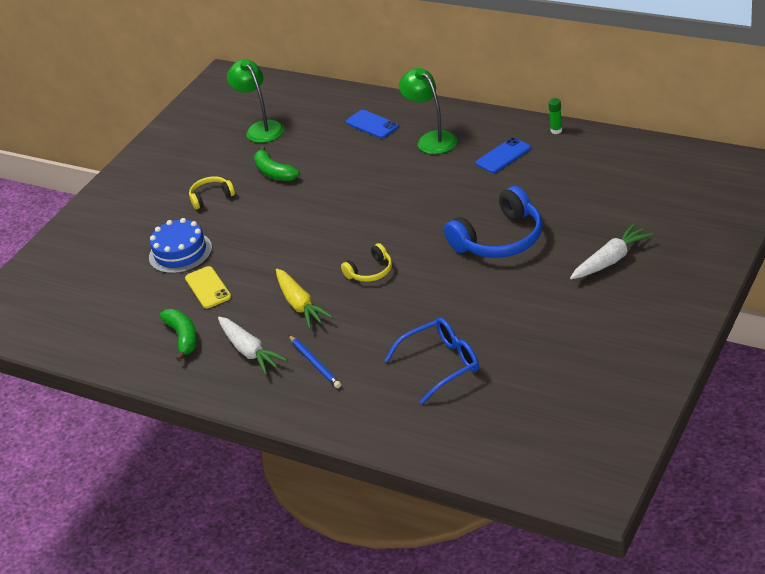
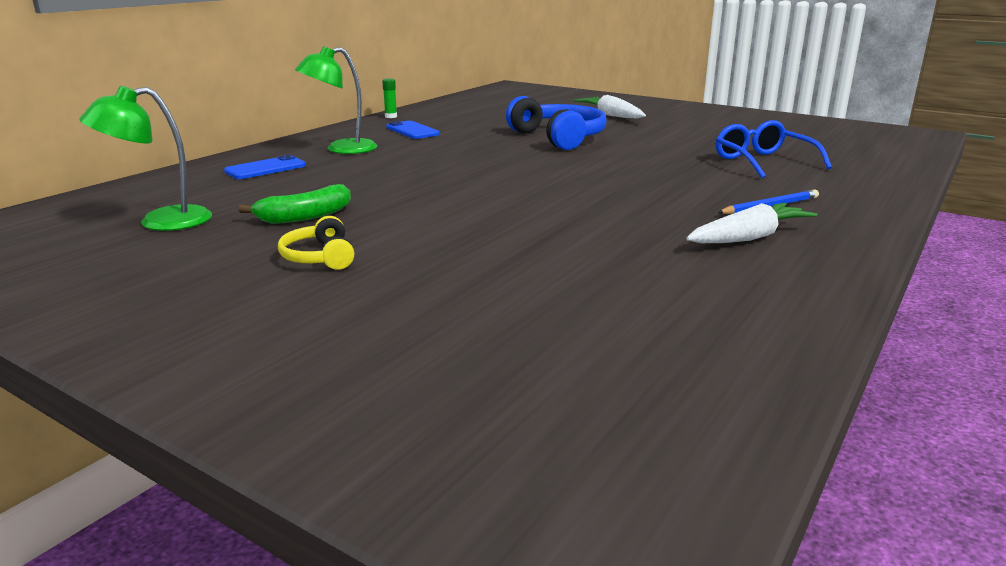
camera: 90 degrees left, 15 degrees down
blue cake [149,218,212,274] -> none
green banana [160,309,197,361] -> none
yellow phone [185,266,231,309] -> none
yellow carrot [276,269,333,329] -> none
yellow headphones [341,243,392,282] -> none

